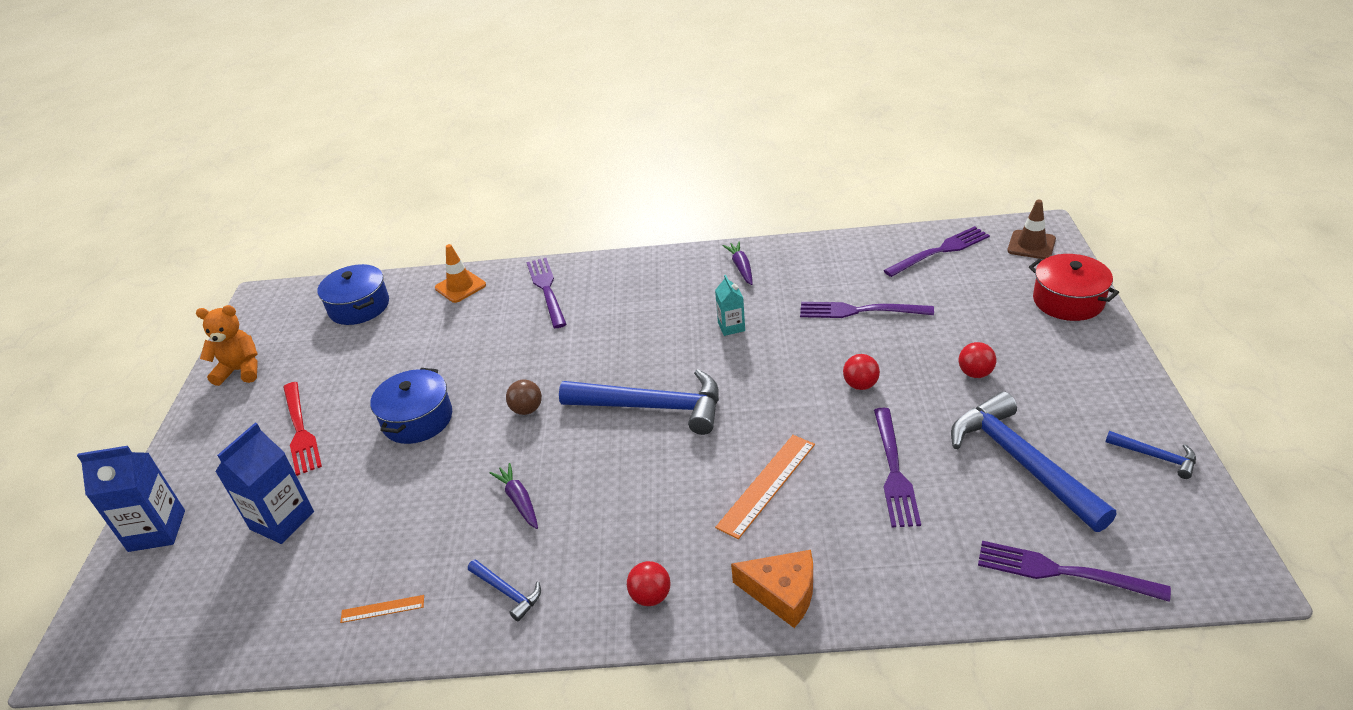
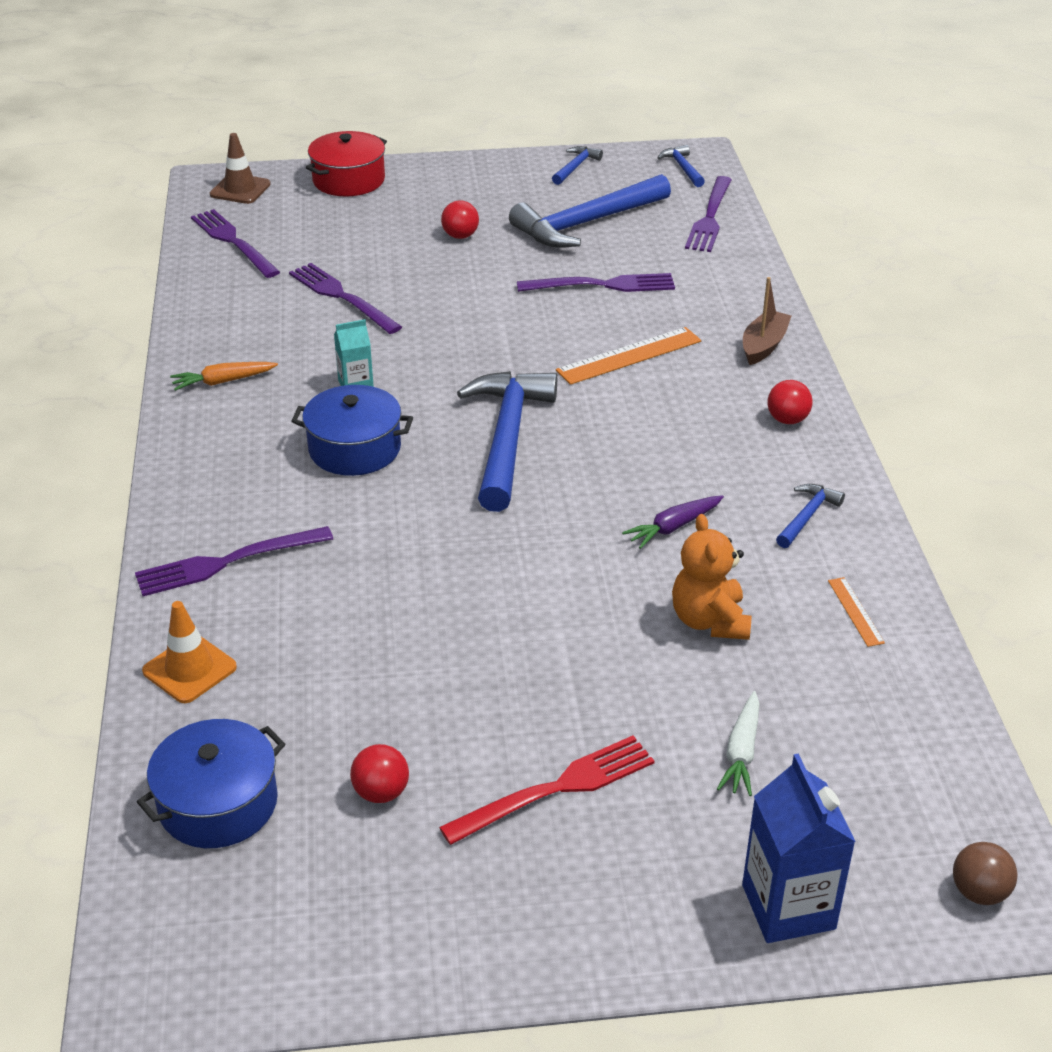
camera: 100 degrees left, 0 degrees up
orange teddy bear [196,305,258,386] -> orange teddy bear moved to [672,514,752,640]
blue carton [215,423,314,544] -> white carrot [717,691,760,796]
blue pot [370,368,452,444] -> blue pot moved to [291,385,413,476]
brown ball [506,380,542,415] -> brown ball moved to [953,842,1017,905]
orange ruler [715,435,815,539] -> orange ruler turned 60 degrees counterclockwise [556,327,701,385]
purple carrot [723,242,753,285] -> orange carrot [170,362,278,391]
orange cheese [731,550,813,628] -> brown boat [743,277,791,365]
purple fork [800,302,934,318] -> purple fork turned 135 degrees clockwise [289,263,402,334]
red ball [843,354,880,390] -> red ball moved to [350,744,409,803]
none -> blue hammer [658,145,705,187]

